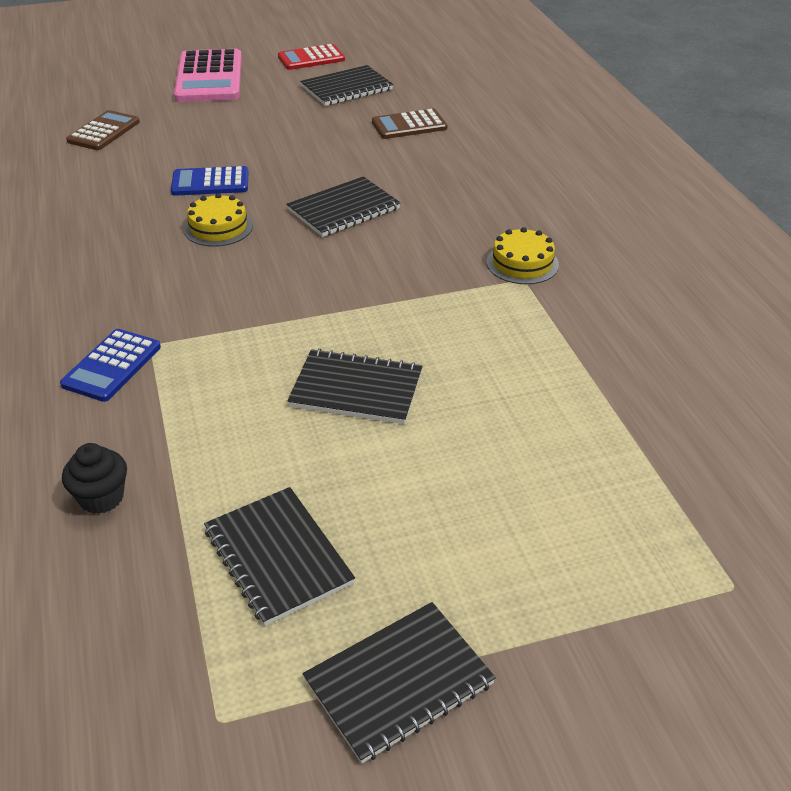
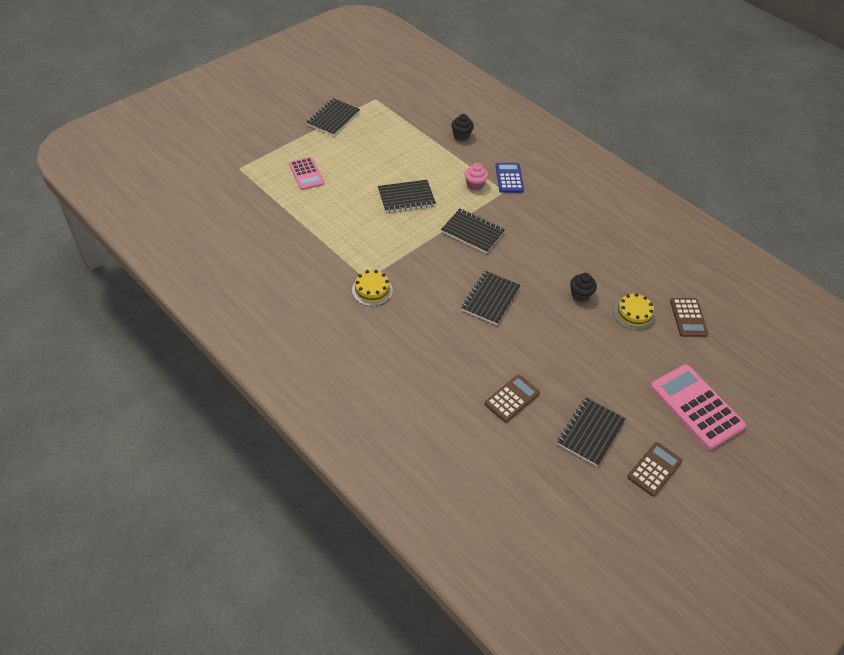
camera: 150 degrees right, 10 degrees up
blue calculator [171,166,248,196] -> black cupcake [570,273,597,302]
yellow cake [184,193,253,247] -> yellow cake moved to [613,293,654,330]
black notebook [204,487,355,626] -> black notebook moved to [441,208,505,253]
red calculator [278,44,345,70] -> brown calculator [627,442,682,497]
none -> pink calculator [289,157,324,190]
none -> pink cupcake [465,163,488,191]

